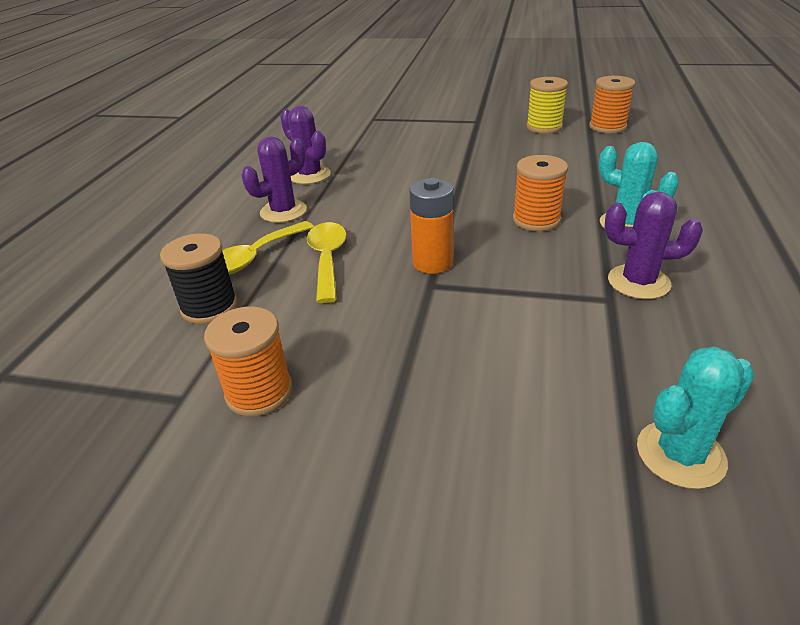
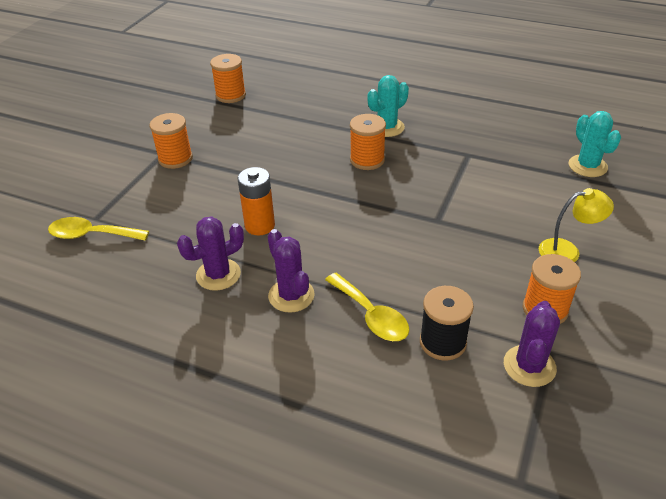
camera: 80 degrees left, 5 degrees up
yellow spoon [307,222,347,303] -> yellow spoon moved to [48,217,149,241]
orange battery [409,178,454,274] -> orange battery moved to [238,167,275,235]
yellow spool [526,77,568,134] -> none
purple cactus [605,192,703,299] -> purple cactus moved to [504,301,560,387]
none -> orange spool [150,113,193,169]
none -> yellow lamp [539,188,614,262]

